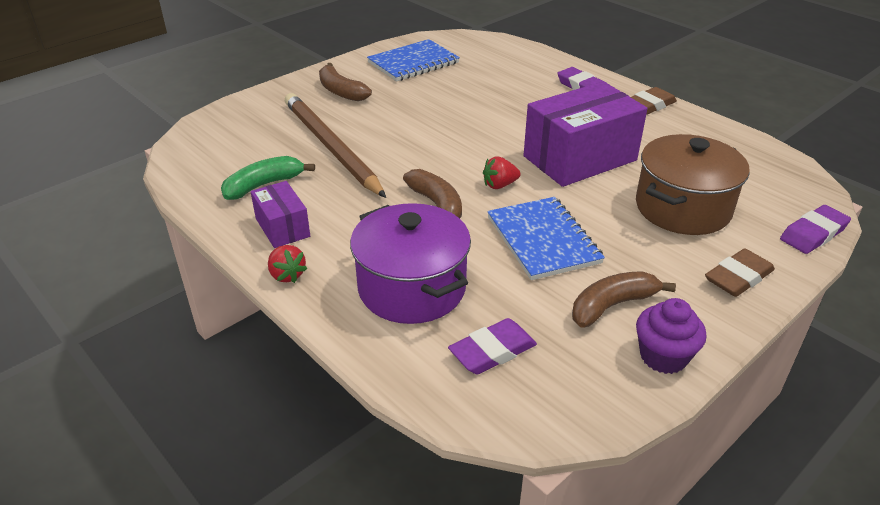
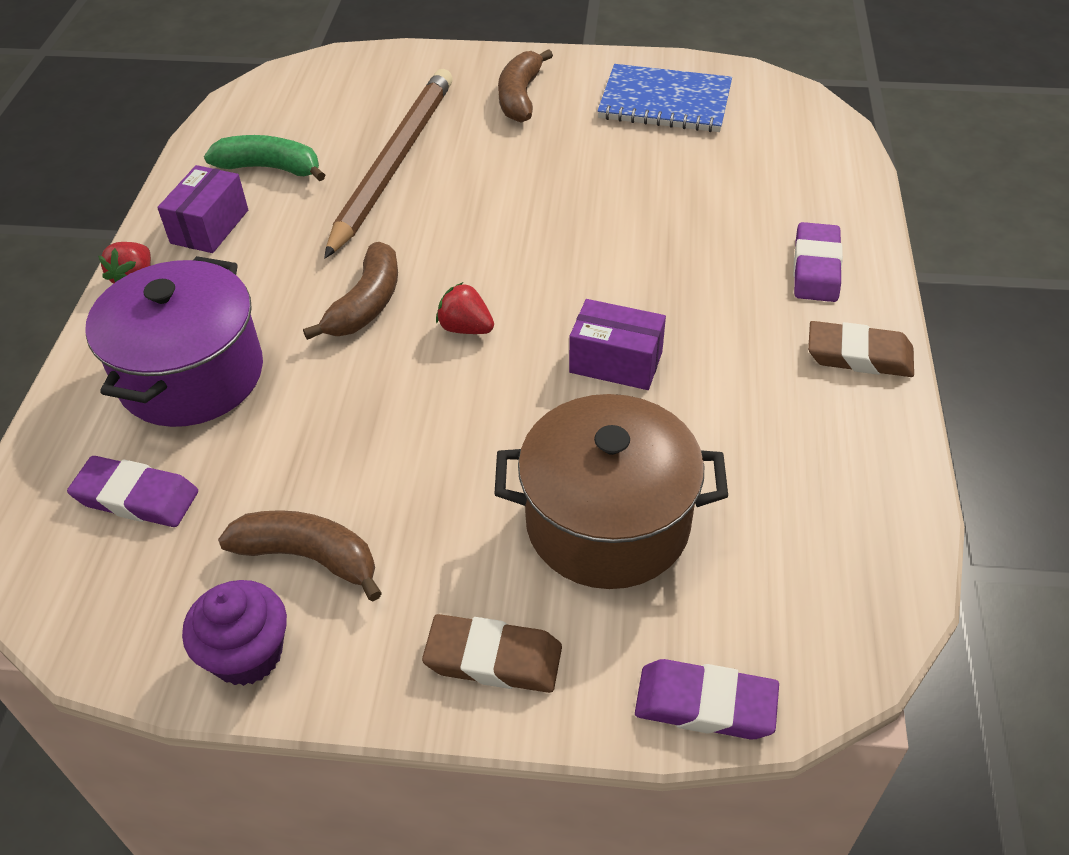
camera: 50 degrees right, 10 degrees up
blue notebook [487,197,605,280] -> none
purple box [524,81,647,187] -> purple box [569,299,666,390], size x0.52

